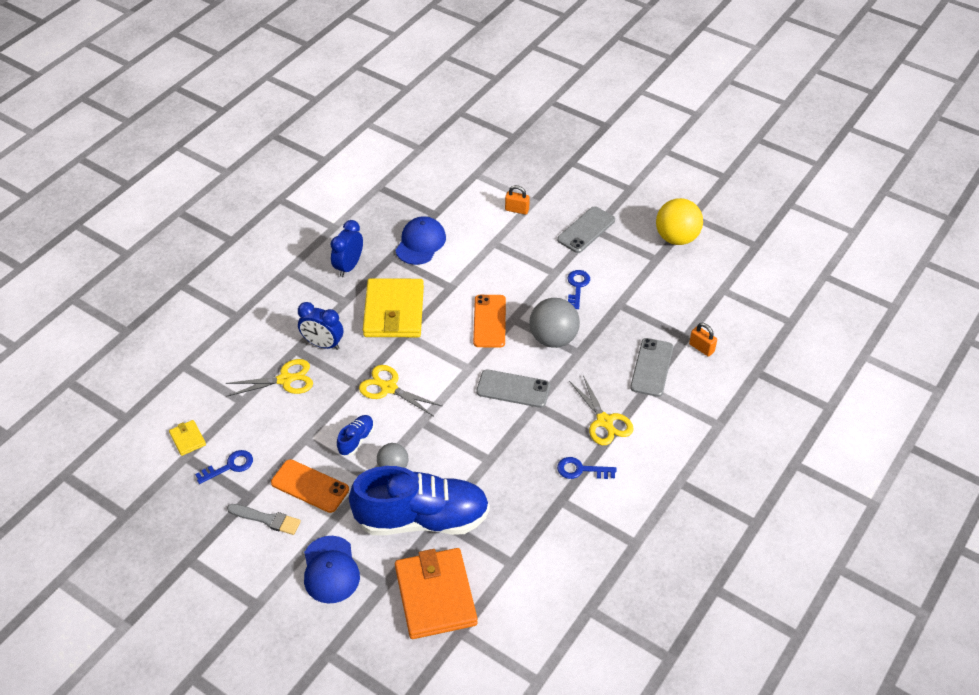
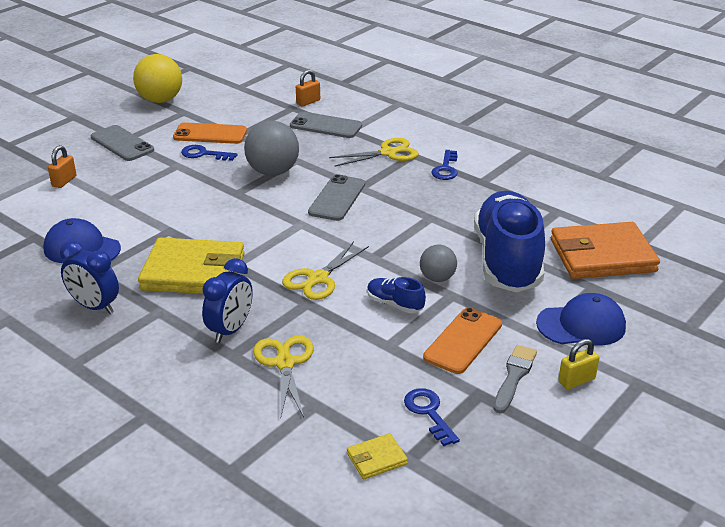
camera: 85 degrees left, 15 degrees down
orange phone [473,295,506,348] -> orange phone moved to [173,122,247,144]
none -> yellow padlock [558,339,599,389]

